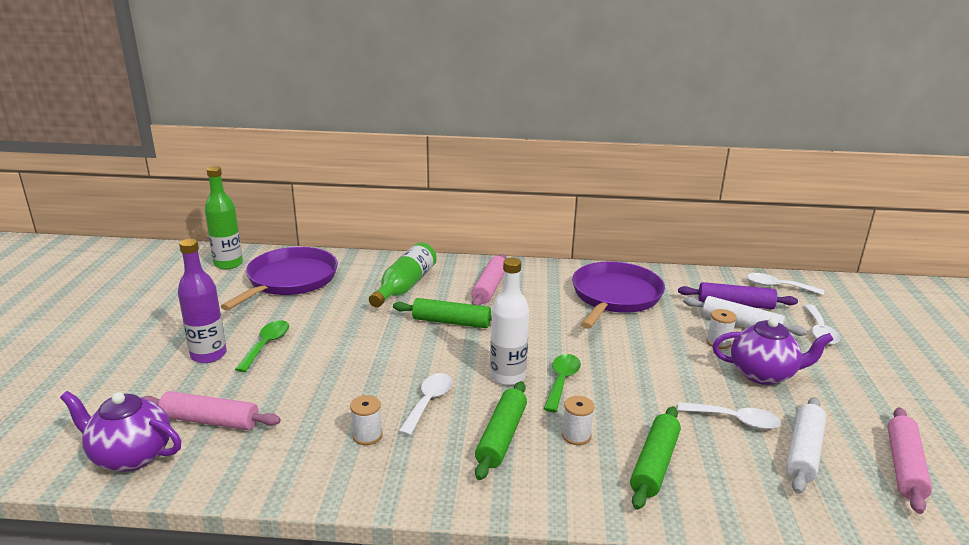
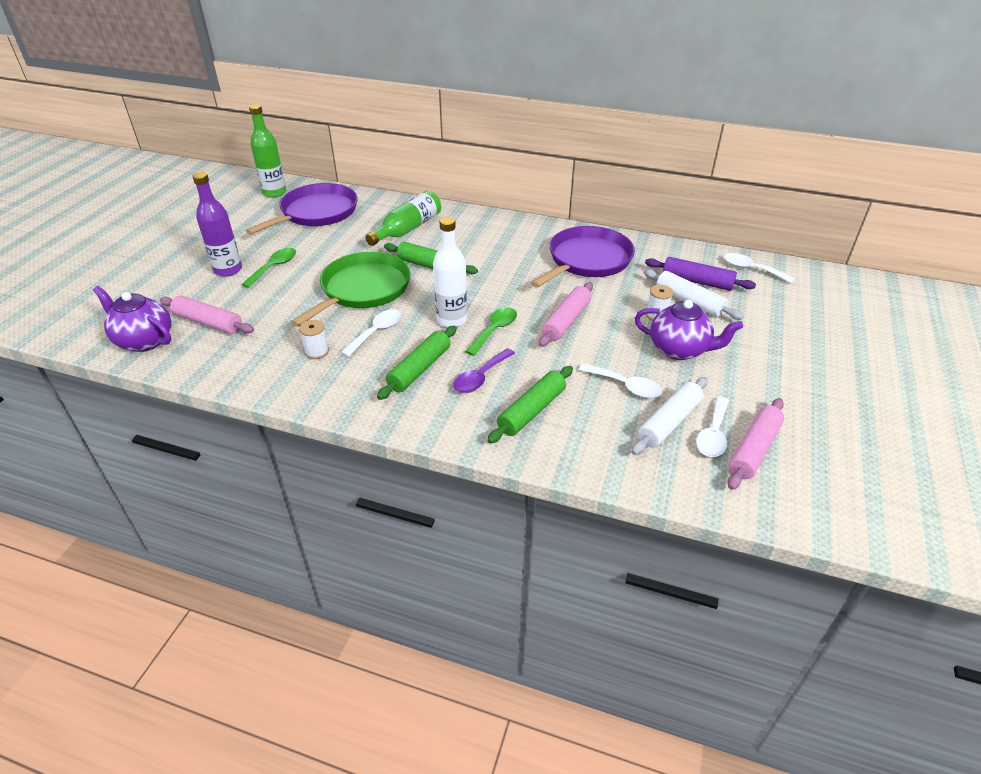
camera: 15 degrees right, 15 degrees up
pink rolling pin [471,254,506,306] -> pink rolling pin moved to [539,282,593,347]
white spool [562,396,595,445] -> purple spoon [453,348,515,393]
white spoon [804,304,840,345] -> white spoon moved to [696,396,729,457]
none -> green pan [291,252,410,327]

